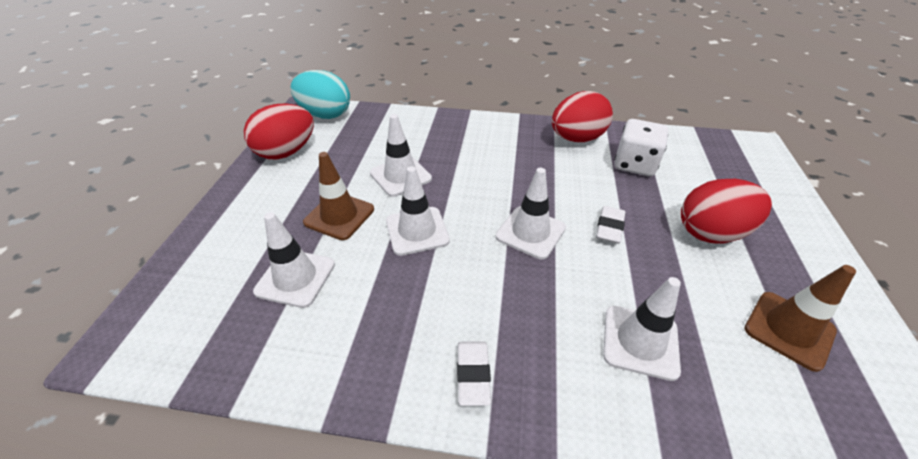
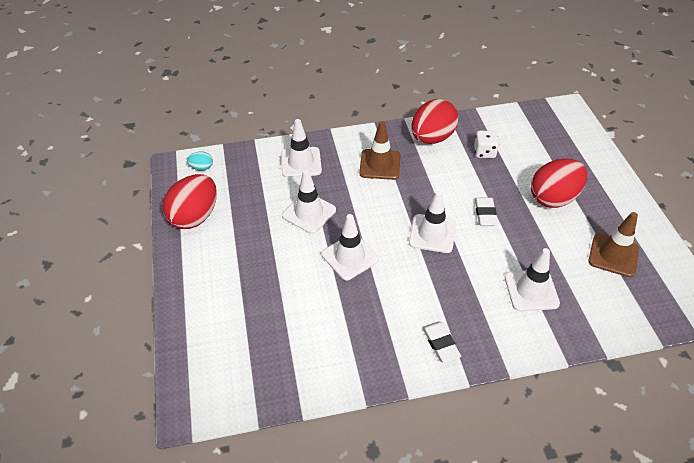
camera: 20 degrees left, 5 degrees up
white traffic cone [253,212,335,308] -> white traffic cone moved to [281,119,322,178]
turquoise egg [290,70,350,119] -> turquoise egg [187,151,213,171], size x0.44
brown traffic cone [303,152,374,240] -> brown traffic cone moved to [359,121,400,180]
white dice [614,119,668,176] -> white dice [474,131,499,158], size x0.64

